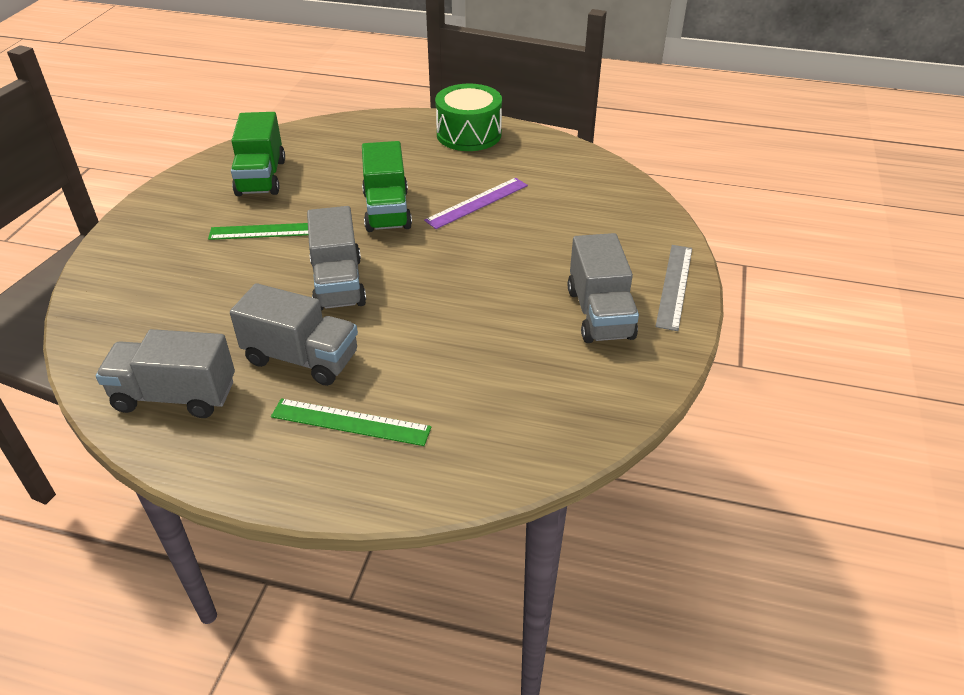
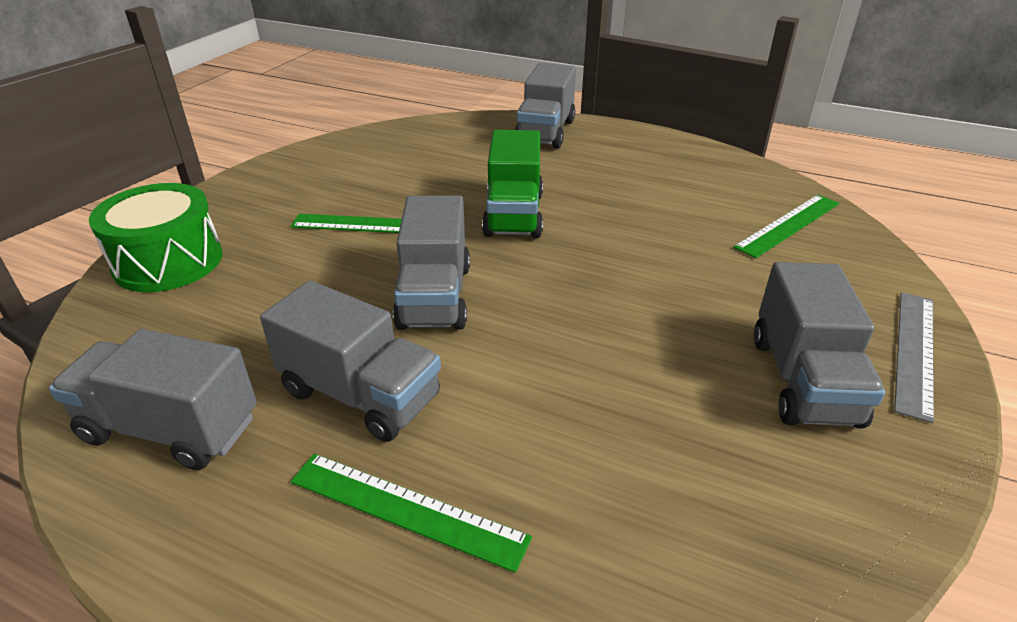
camera: 10 degrees right, 5 degrees down
green truck [231,112,285,196] -> none
purple ruler [424,178,528,229] -> none
green drum [435,83,502,151] -> green drum moved to [89,183,223,292]
none -> grey truck [515,63,576,149]
none -> green ruler [733,195,840,258]

